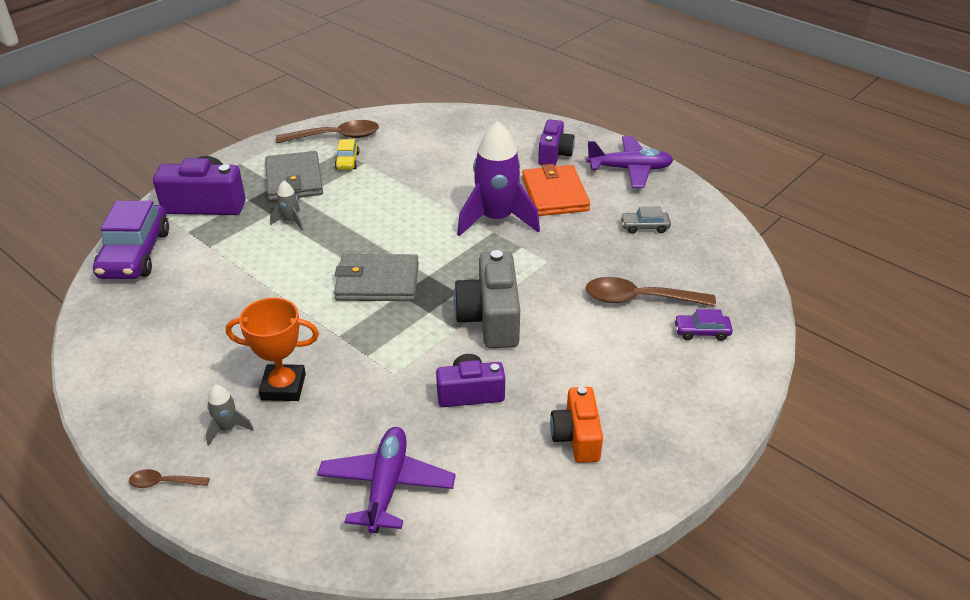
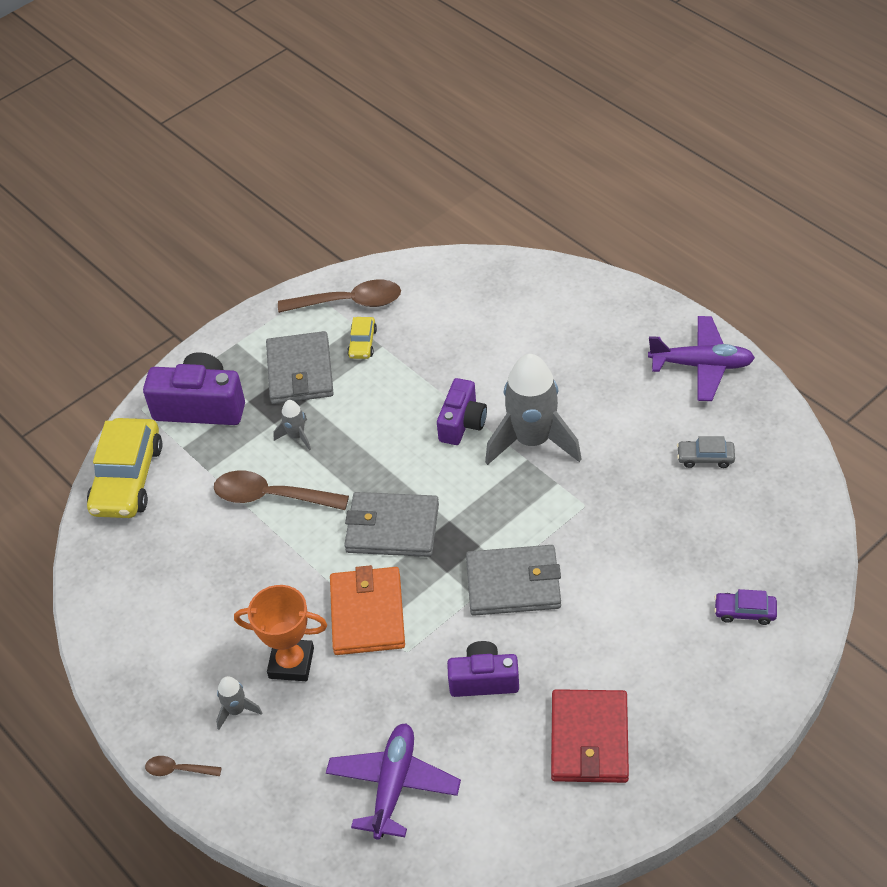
camera: 10 degrees right, 10 degrees up
purple car [93,201,169,279] -> yellow car [87,418,162,518]
grey camera [454,250,520,348] -> grey wallet [466,545,561,616]
purple rocket [457,121,540,237] -> grey rocket [485,354,581,465]
orange wallet [522,164,590,216] -> orange wallet moved to [330,565,405,655]
purple camera [538,119,575,166] -> purple camera moved to [437,378,487,445]
orange camera [550,387,603,463] -> red wallet [551,689,629,783]
brown spoon [586,277,716,307] -> brown spoon moved to [214,470,349,510]

